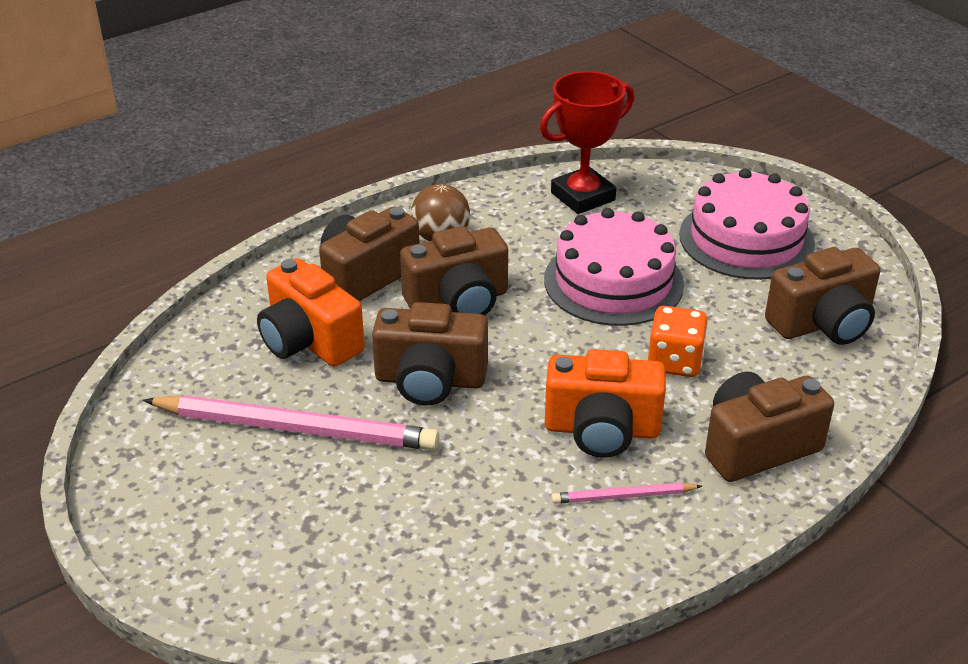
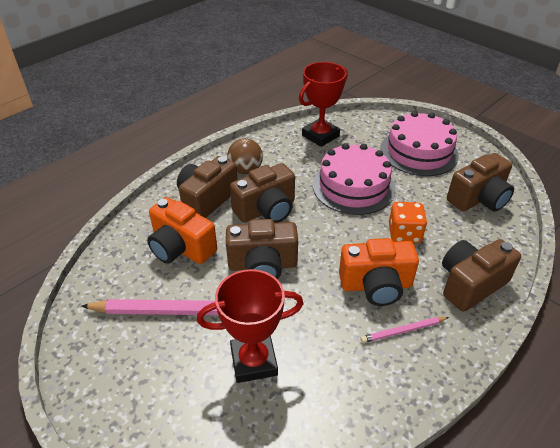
camera: 10 degrees left, 5 degrees up
none -> red trophy [197,269,304,383]

